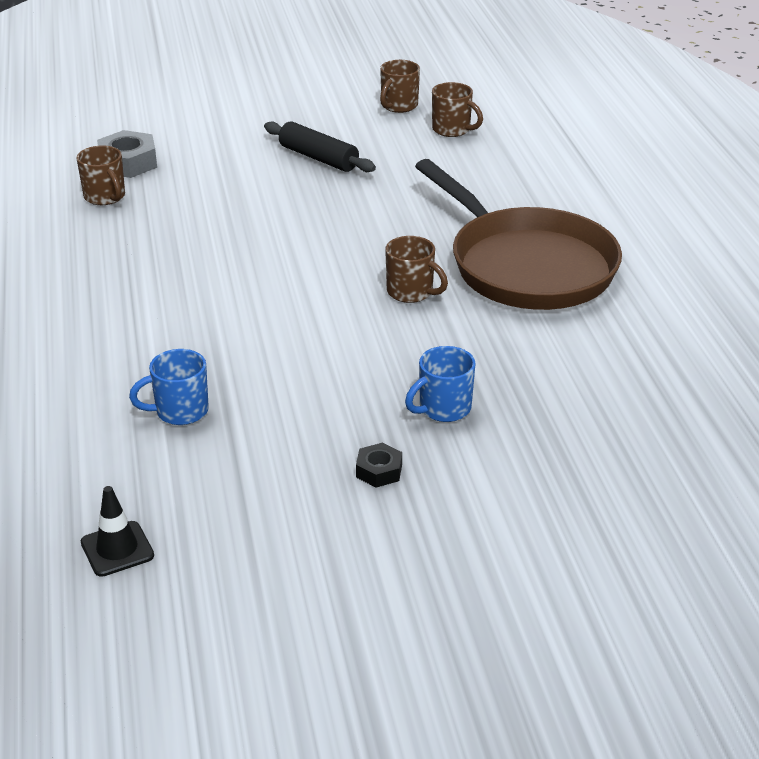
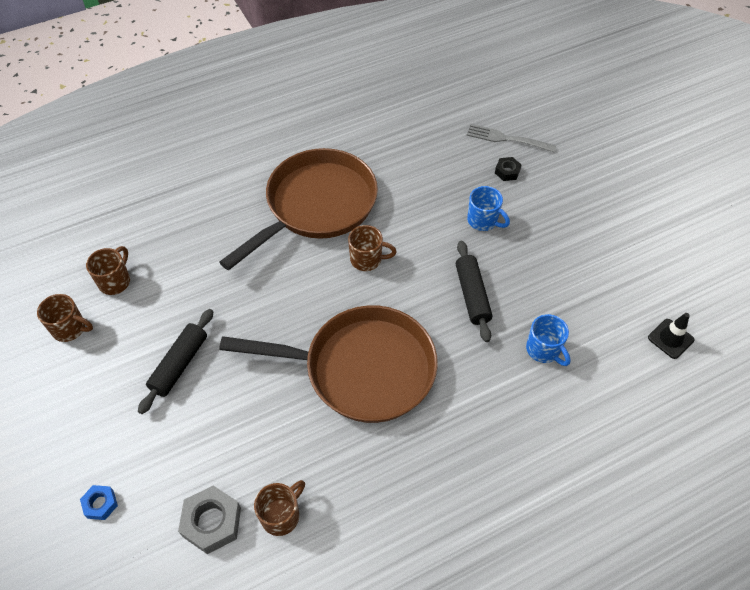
camera: 105 degrees left, 20 degrees up
black nut [356,443,402,487] -> black nut moved to [495,157,522,181]
brown mug [385,236,448,303] -> brown mug turned 75 degrees clockwise [348,225,397,271]
none -> blue nut [80,485,118,520]
none -> brown pan [219,305,438,423]
none -> black rolling pin [456,241,492,342]
none -> grey fork [467,124,556,152]

